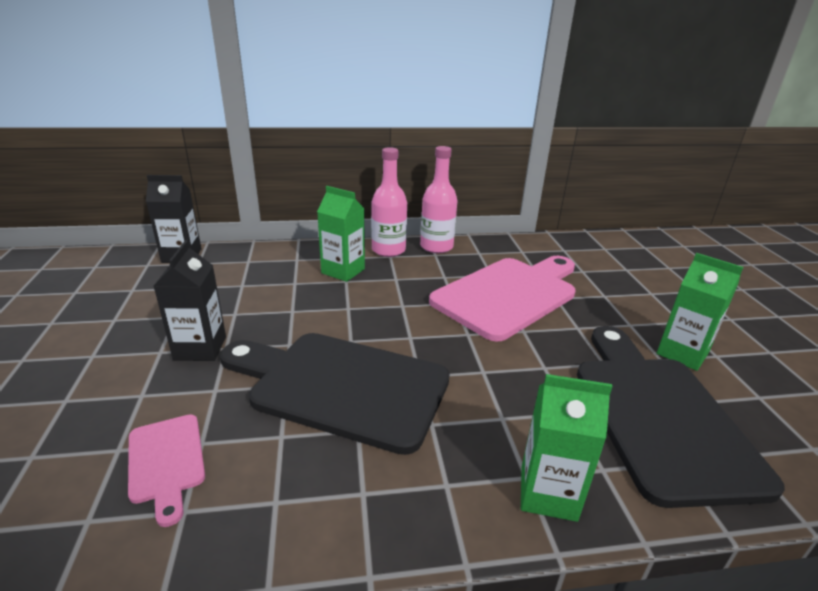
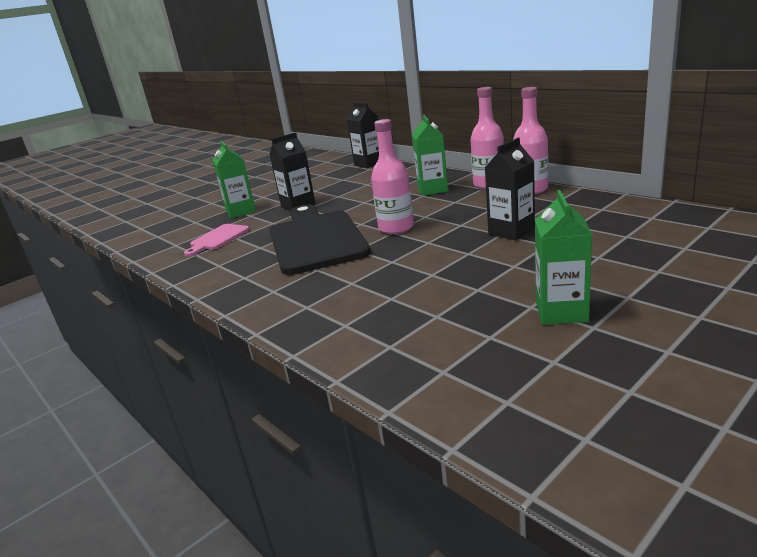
camera: 60 degrees right, 5 degrees down
pink cutting board [429,256,575,342] -> black carton [485,138,535,240]
green carton [521,374,612,522] -> green carton moved to [212,141,256,218]
black cutting board [577,326,785,508] -> none
none -> pink bottle [371,119,414,234]

